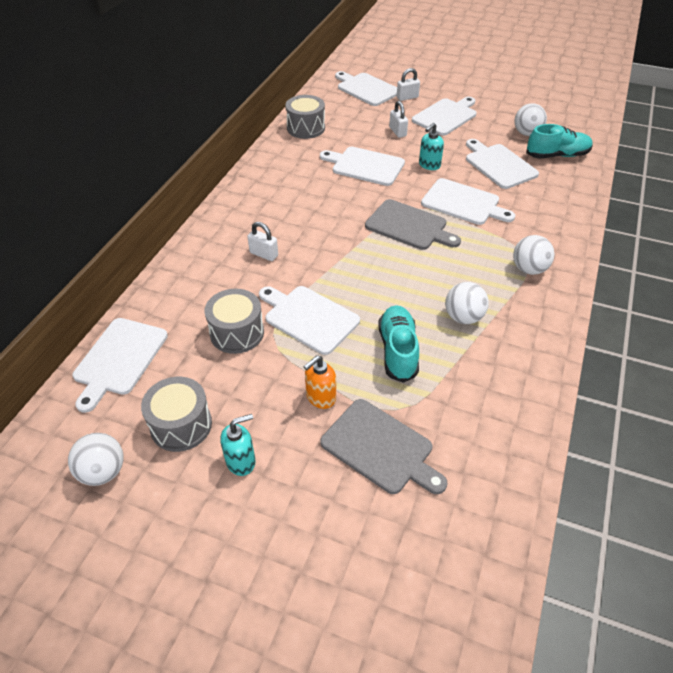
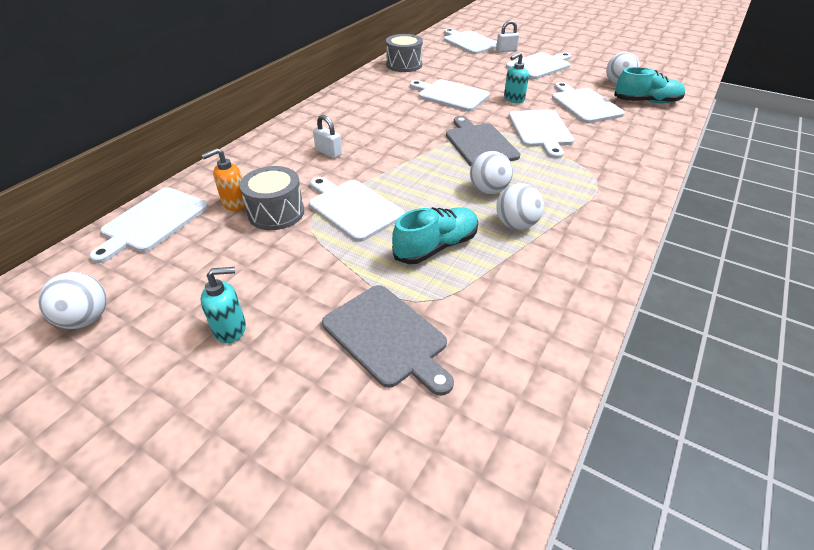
camera: 10 degrees right, 5 degrees down
grey drum [141,377,212,452] -> none
orange soap dispenser [303,355,336,409] -> orange soap dispenser moved to [202,148,246,211]
grey cutting board [365,199,461,250] -> grey cutting board turned 150 degrees counterclockwise [446,116,520,166]
turquoise shoe [378,305,419,383] -> turquoise shoe turned 45 degrees clockwise [392,207,478,264]
white padlock [389,101,408,138] -> none
white cutting board [421,178,515,225] -> white cutting board turned 45 degrees clockwise [509,109,574,159]
white ball [513,235,554,275] -> white ball moved to [470,151,513,194]

